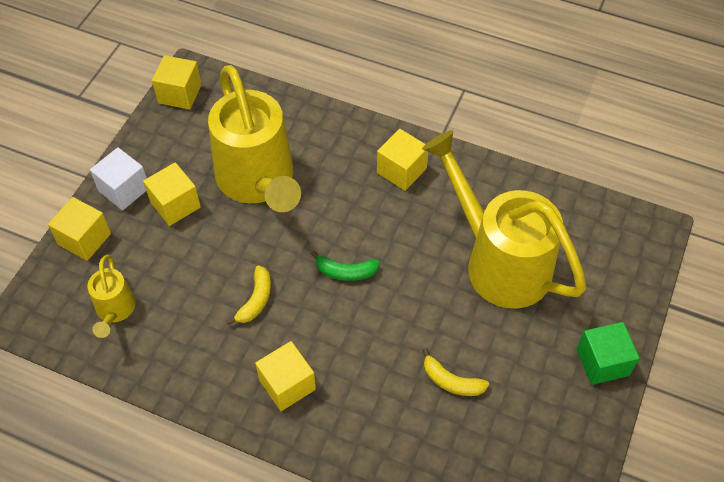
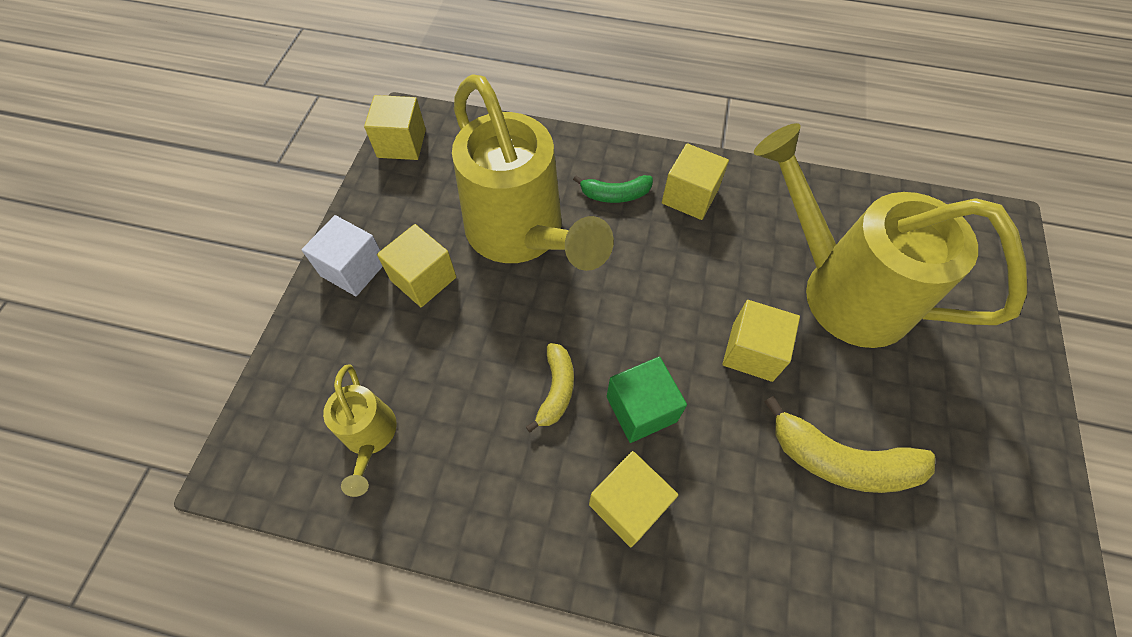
camera: 10 degrees left, 5 degrees up
yellow cube [48,197,111,261] -> yellow cube moved to [723,300,800,382]
green banana [311,251,380,281] -> green banana moved to [573,175,653,203]
yellow banana [422,348,489,396] -> yellow banana [764,396,935,493], size x1.65
green cube [577,322,640,385] -> green cube moved to [607,357,687,443]

